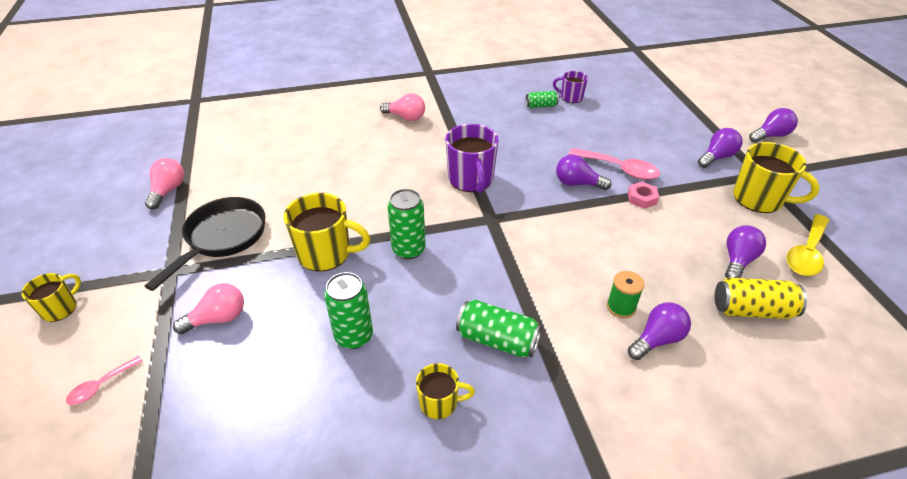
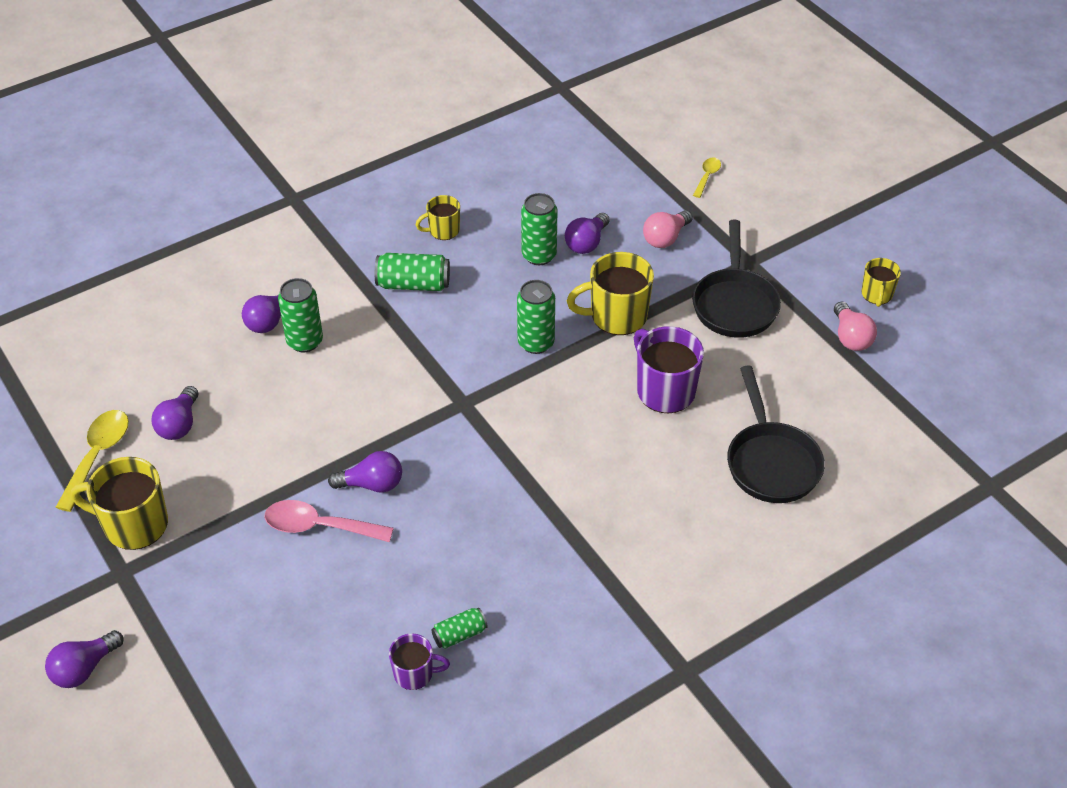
camera: 160 degrees right, 5 degrees up
yellow mug [21,273,81,322] -> yellow mug moved to [861,258,901,307]
pink spoon [66,356,143,405] -> yellow spoon [693,158,721,198]
pink light bulb [380,93,425,121] -> none
purple mug [445,124,499,193] -> purple mug moved to [634,326,704,413]
green spool [607,271,645,318] -> green can [278,278,323,352]
pink nut [628,182,659,209] -> none
purple light bulb [698,128,742,168] -> purple light bulb moved to [565,213,610,254]
yellow can [715,278,807,319] -> none
none -> black pan [727,365,825,503]

